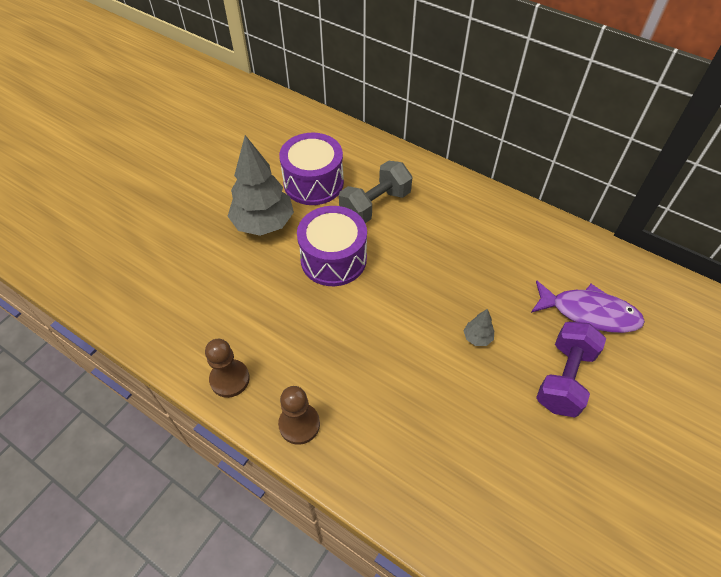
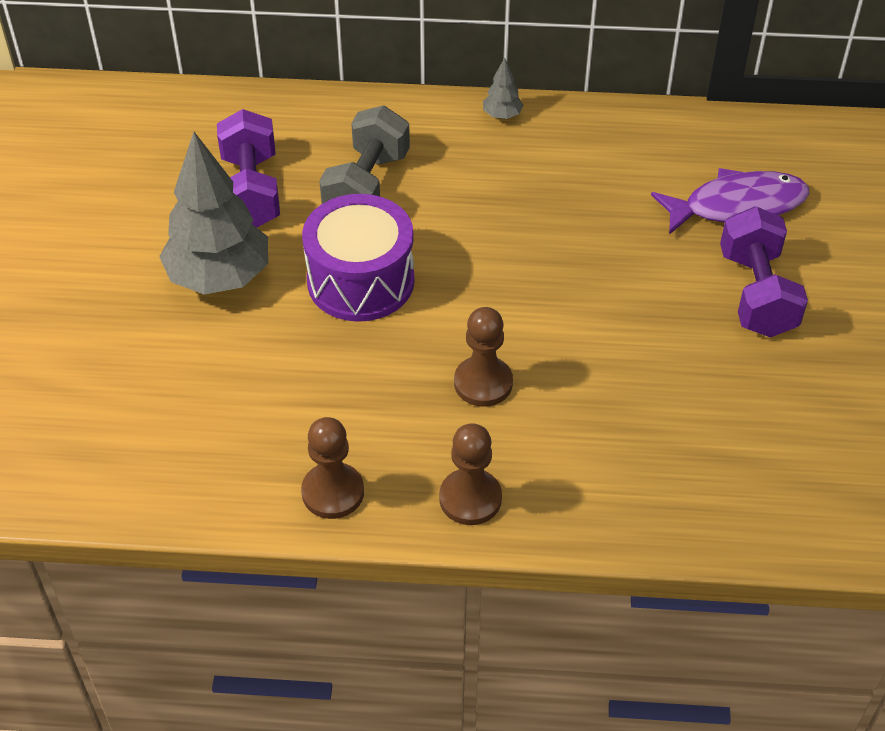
camera: 30 degrees left, 5 degrees down
purple drum [279,133,344,205] -> purple dumbbell [217,109,280,228]
grey tree [464,309,494,346] -> grey tree moved to [483,58,523,119]
none -> brown pawn [454,307,513,407]

